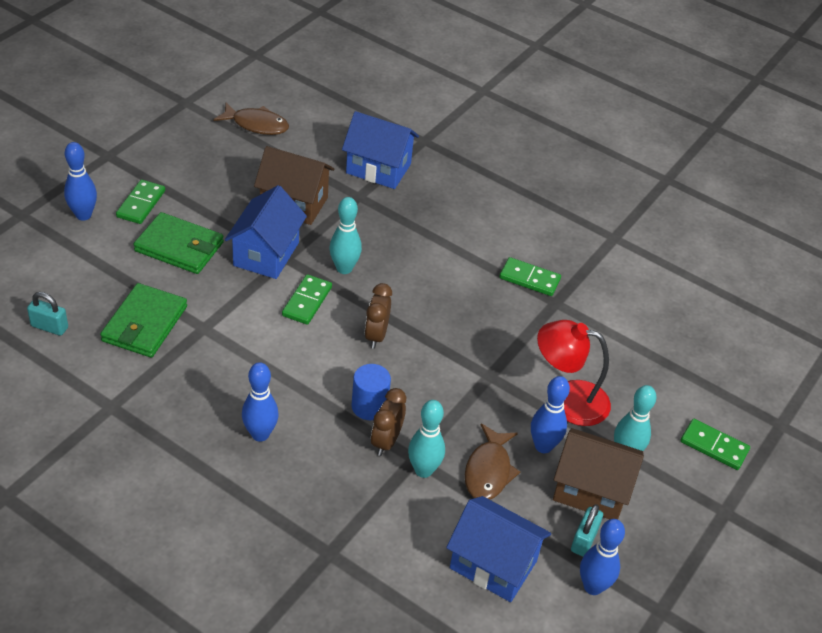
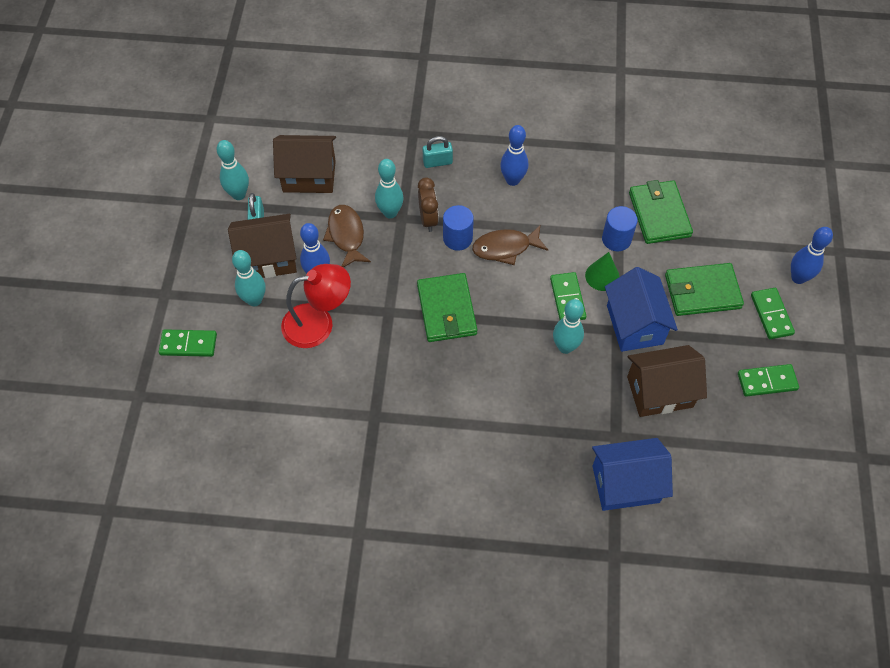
camera: 155 degrees right, 15 degrees up
turquoise padlock [27,292,68,336] -> turquoise padlock moved to [423,136,453,168]
brown fish [213,102,289,135] -> brown fish moved to [472,226,548,265]
brown clock [365,283,392,349] -> none
blue house [446,496,551,602] -> brown house [273,135,336,193]
green domino [499,257,561,296] -> green domino moved to [738,364,799,397]
blue bowling pin [580,519,625,595] -> turquoise bowling pin [216,140,249,200]
none -> green wallet [417,273,477,342]
none -> green cone [585,252,620,291]
none -> blue cylinder [602,206,638,251]

